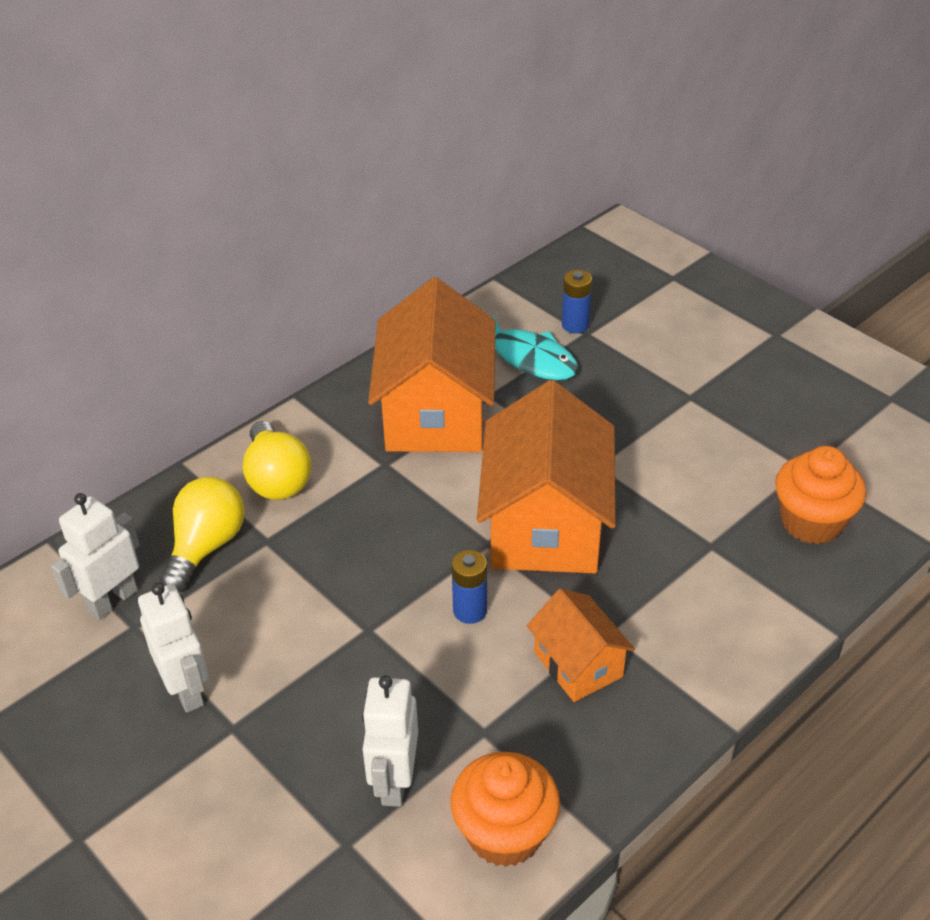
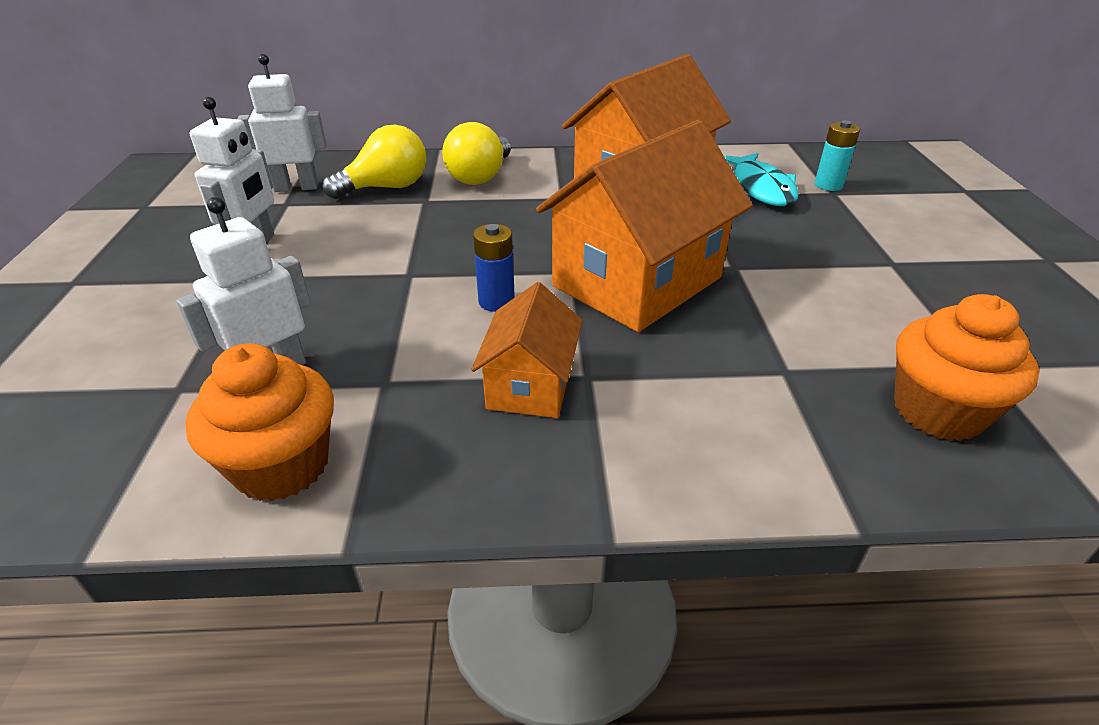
camera: 40 degrees right, 5 degrees down
blue battery [562,270,592,333] -> turquoise battery [815,120,860,191]

